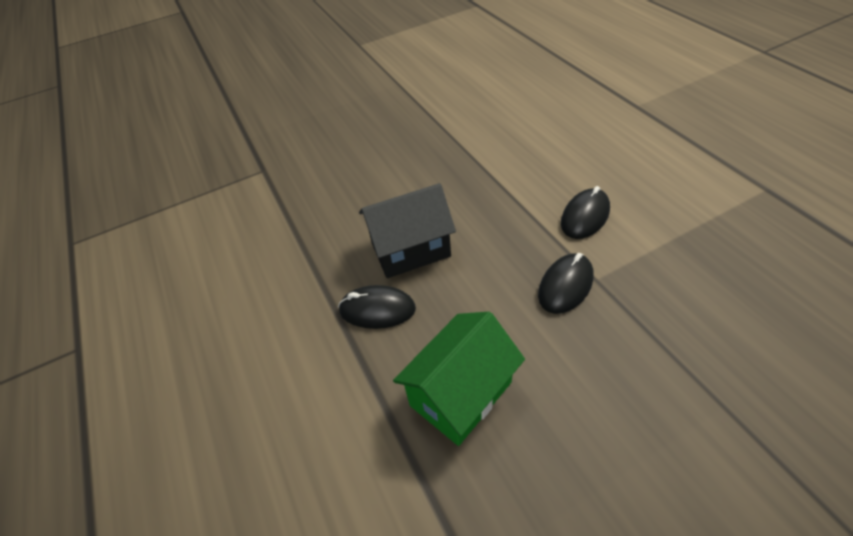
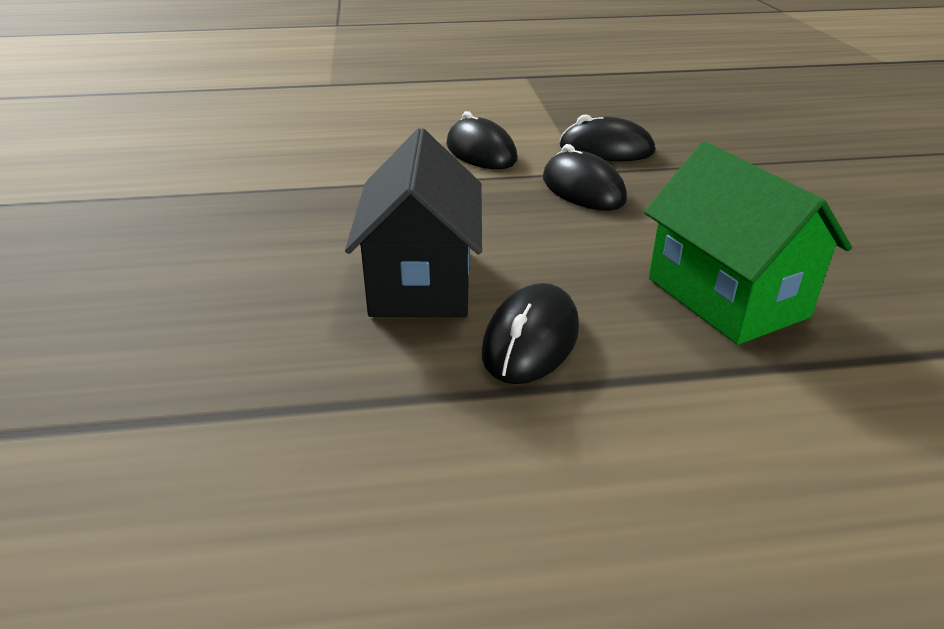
camera: 75 degrees left, 15 degrees down
none -> black mouse [559,114,655,161]

